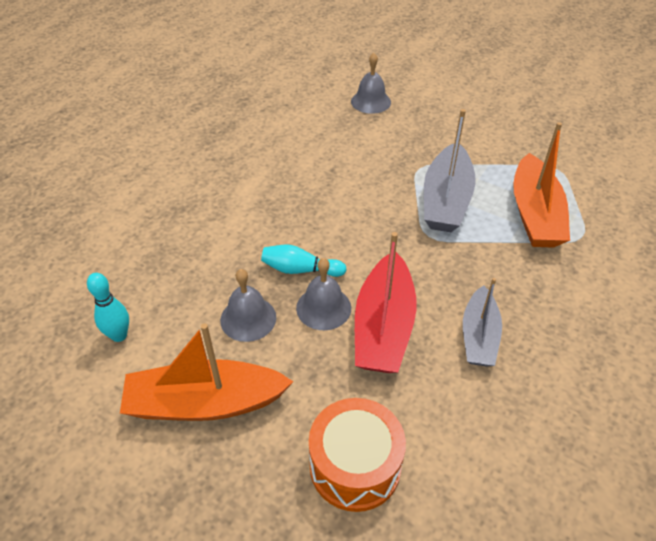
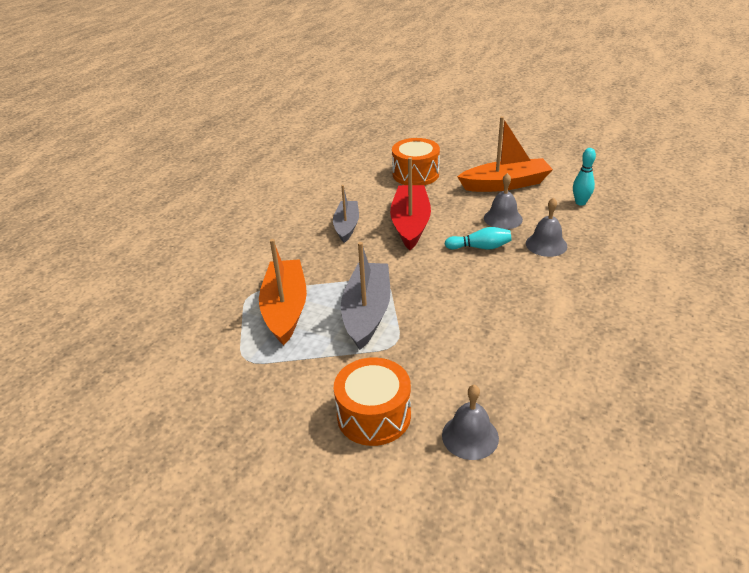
camera: 175 degrees right, 10 degrees down
grey bell [296,258,351,330] -> grey bell moved to [526,197,567,257]
none -> orange drum [334,357,411,446]

